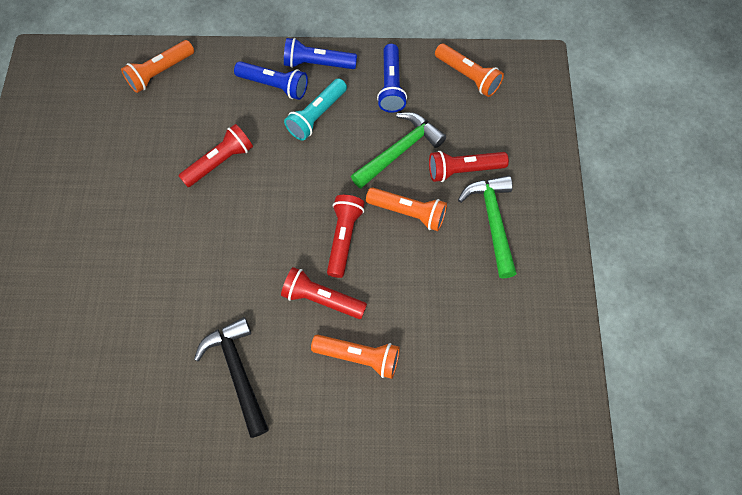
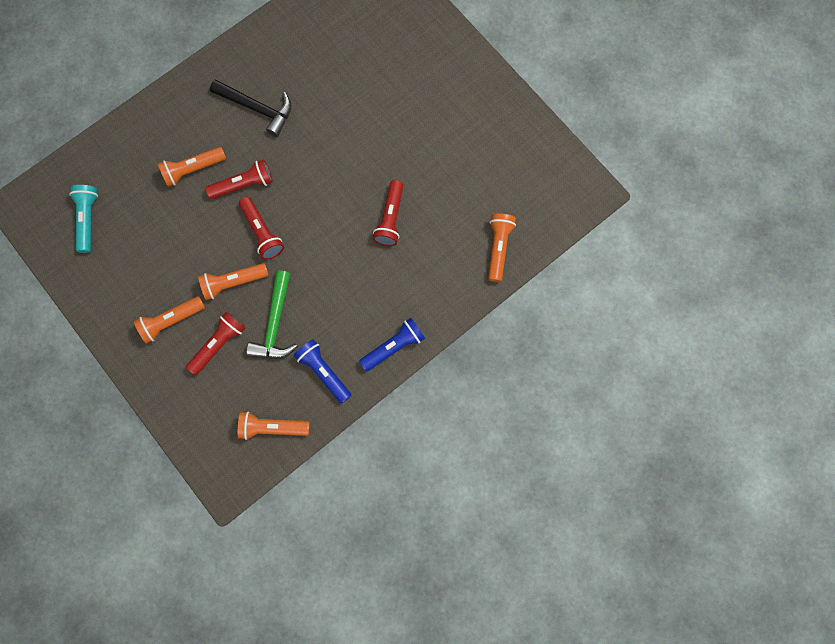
camera: 140 degrees right, 10 degrees up
blue flashlight [234,61,308,100] -> none
turquoise flashlight [284,78,347,141] -> turquoise flashlight moved to [69,185,98,253]
green hammer [458,175,517,278] -> orange flashlight [134,296,205,344]

